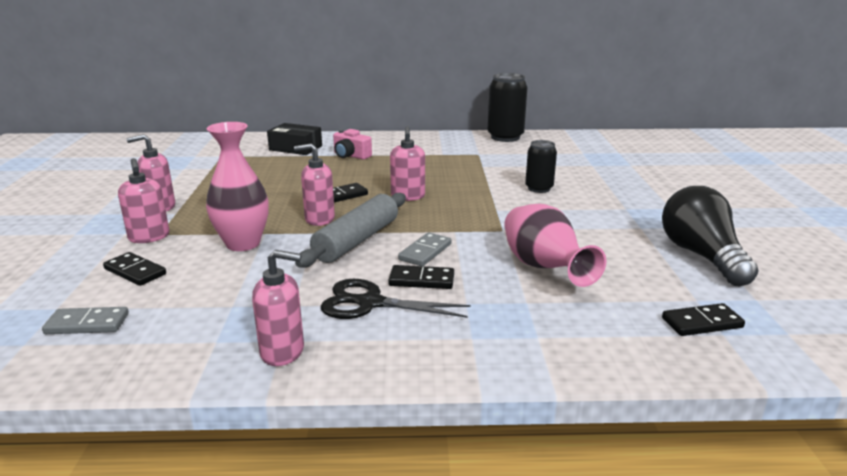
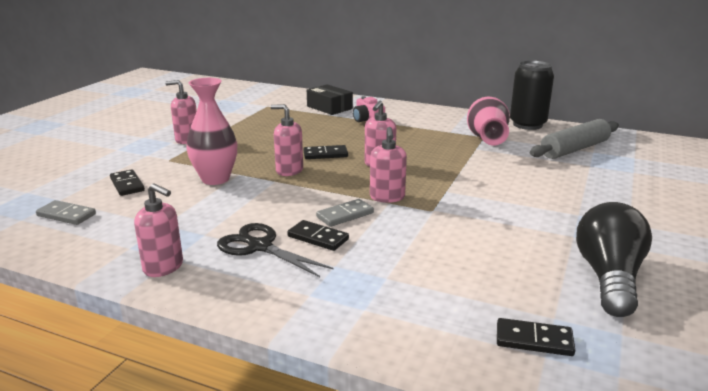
camera: 25 degrees right, 0 degrees up
pink soap dispenser [118,158,169,243] -> pink soap dispenser moved to [370,127,407,203]
grey rolling pin [295,193,406,268] -> grey rolling pin moved to [530,119,619,159]
pink vase [504,204,607,287] -> pink vase moved to [467,97,510,146]
black can [525,140,557,193] -> none

